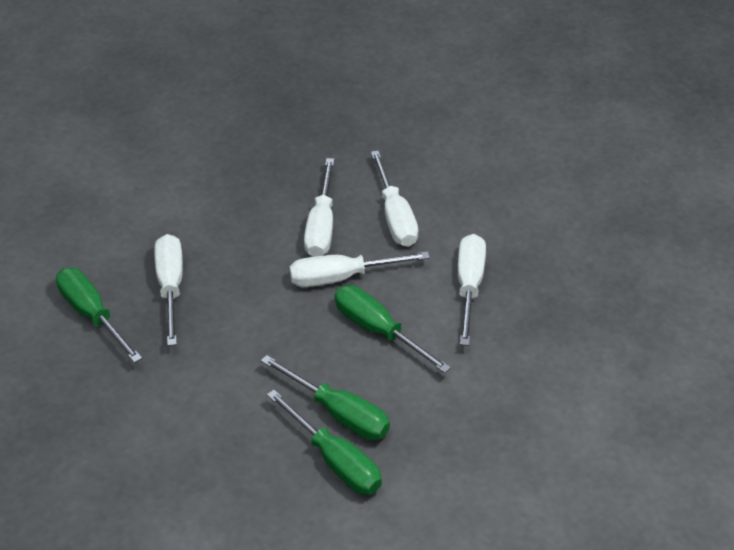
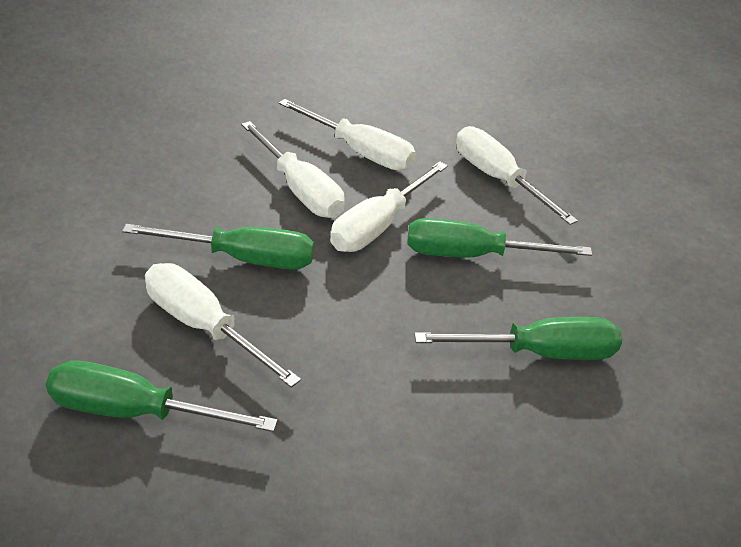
camera: 45 degrees left, 5 degrees down
green screwdriver [267,390,382,495] -> green screwdriver moved to [122,224,314,269]

